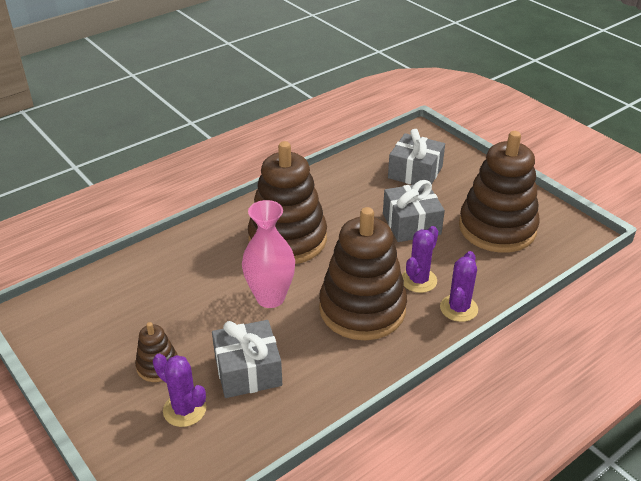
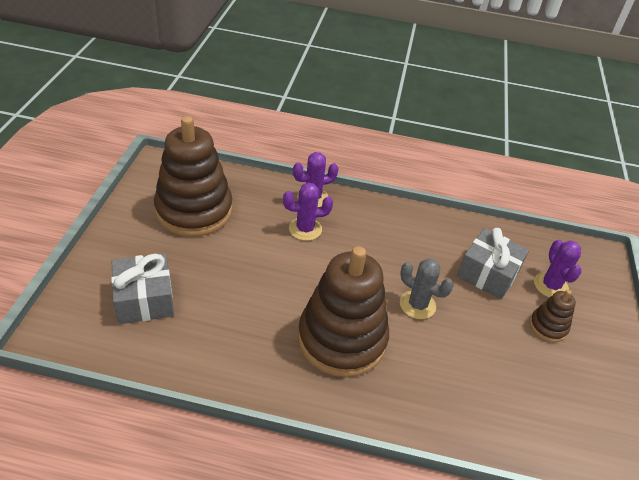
camera: 135 degrees left, 5 degrees up
pink vase [242,200,295,308] -> grey cactus [400,258,454,319]
brown stacking toy [319,207,407,340] -> none
grey gift [383,180,445,242] -> none

